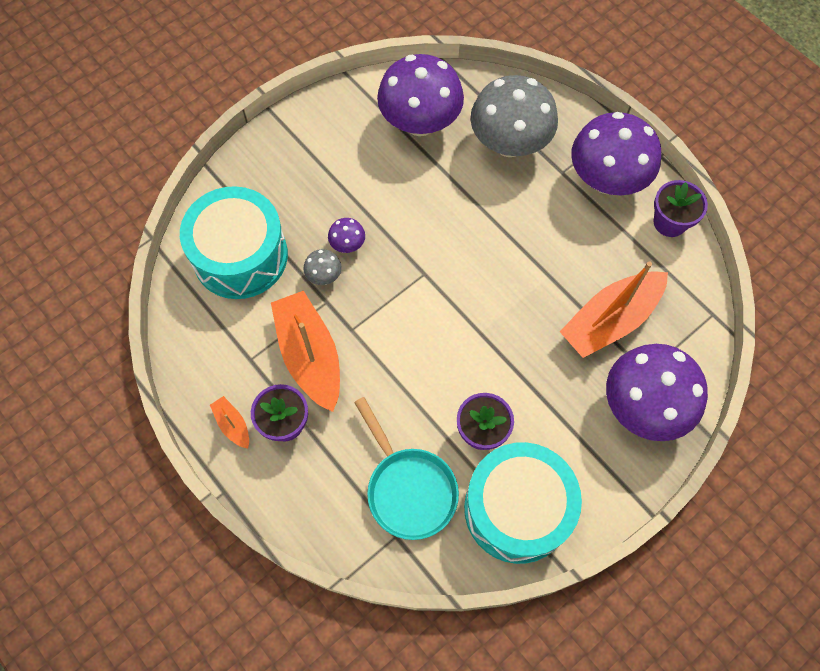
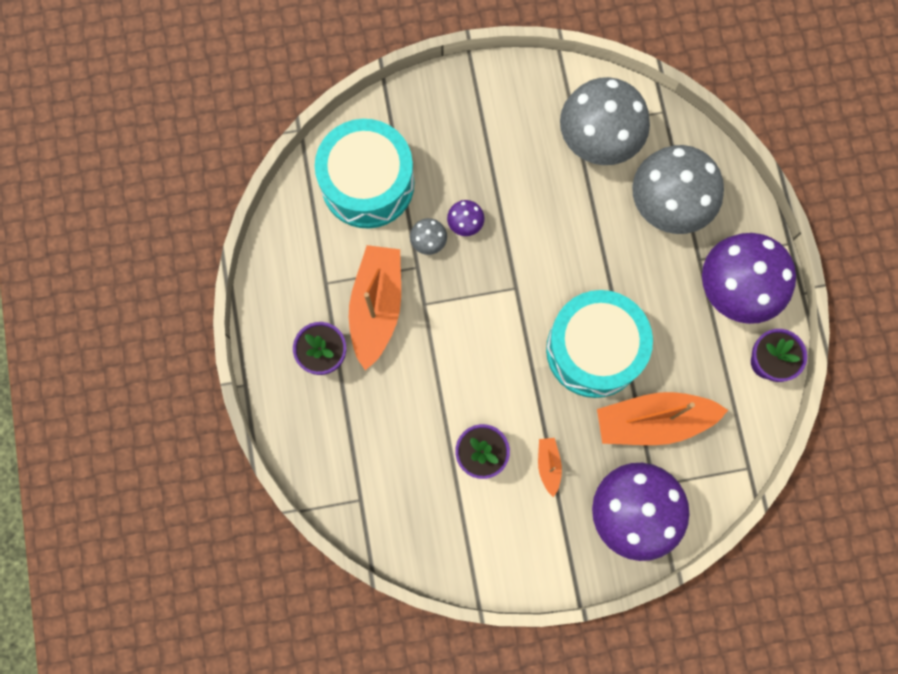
camera: 30 degrees right, 10 degrees up
orange boat [210,396,249,449] -> orange boat moved to [538,438,562,497]
turquoise pan [354,397,459,540] -> none
purple mushroom [377,54,464,136] -> grey mushroom [560,77,650,165]
turquoise drum [464,442,582,564] -> turquoise drum moved to [546,290,653,398]

